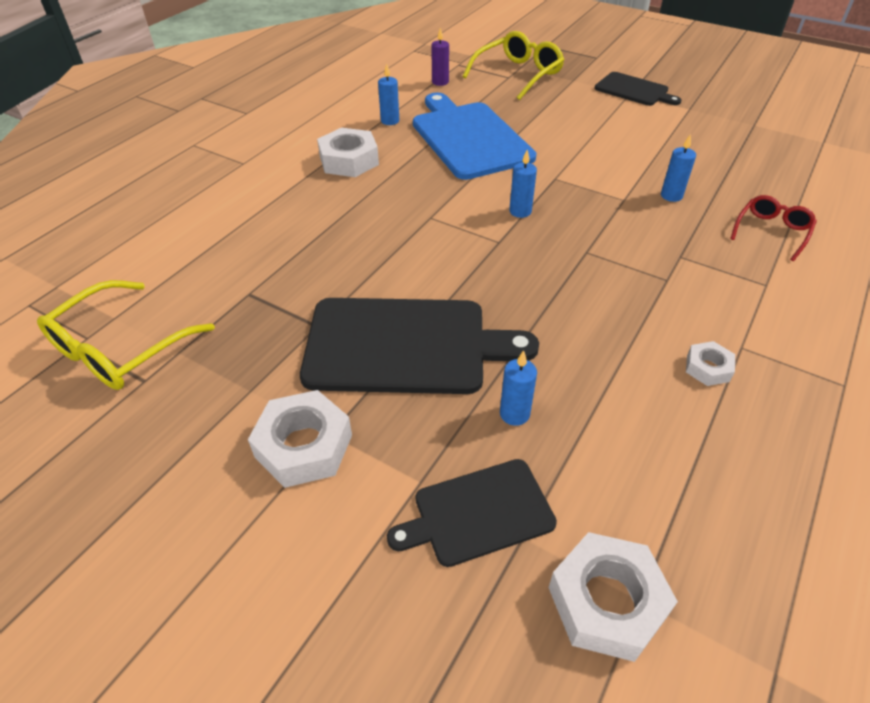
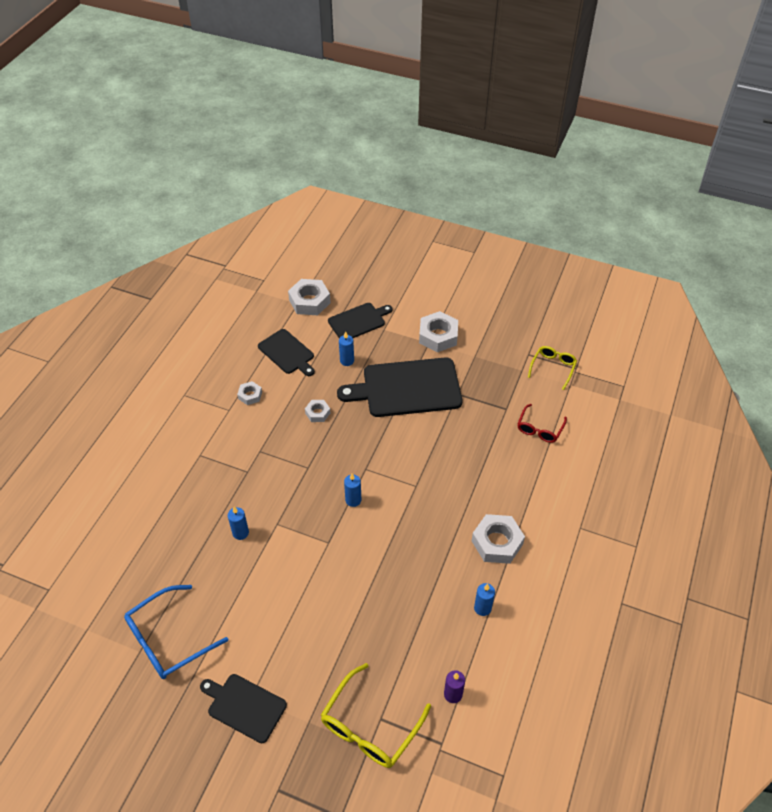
camera: 170 degrees right, 5 degrees up
yellow glasses [37,280,215,390] -> yellow glasses [528,346,577,390], size x0.61
blue cutting board [413,93,537,180] -> none
red glasses [730,195,817,261] -> red glasses moved to [518,404,567,443]
none -> blue glasses [124,585,228,679]
none -> black cutting board [258,329,315,376]
none -> white nut [305,400,330,422]

